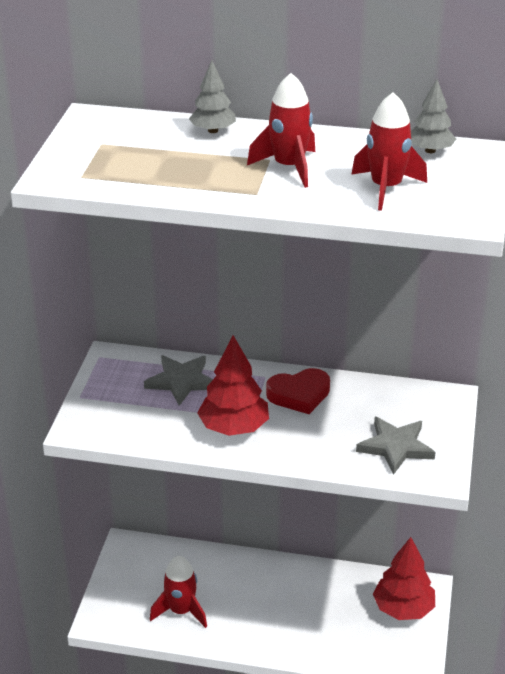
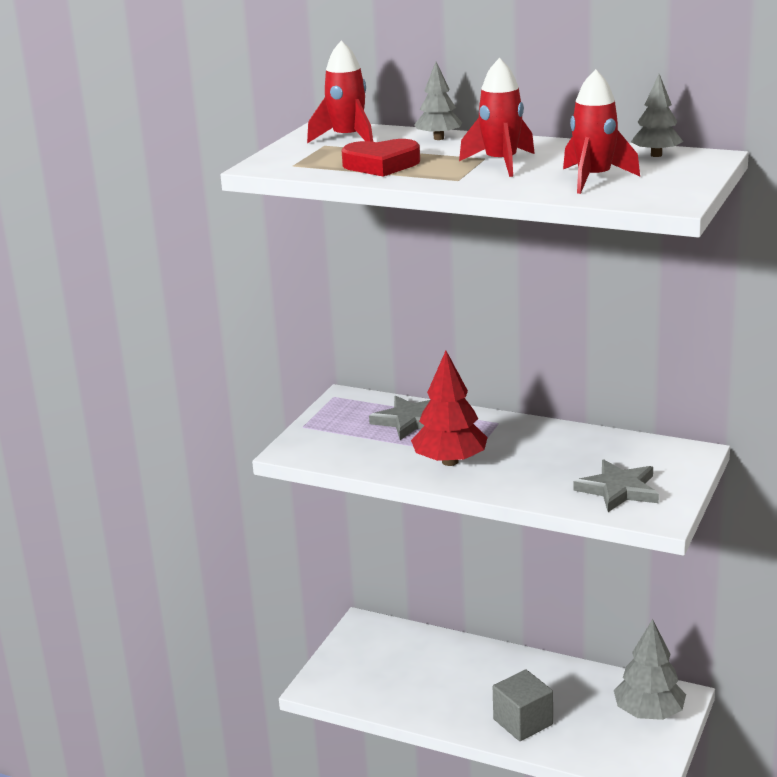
camera: 15 degrees right, 10 degrees down
red rocket [150,556,207,628] -> red rocket moved to [307,40,373,143]
red heart [266,368,330,414] -> red heart moved to [341,139,420,177]
red tree [373,537,435,620] -> grey tree [614,619,686,720]
none -> grey cube [493,669,553,741]

